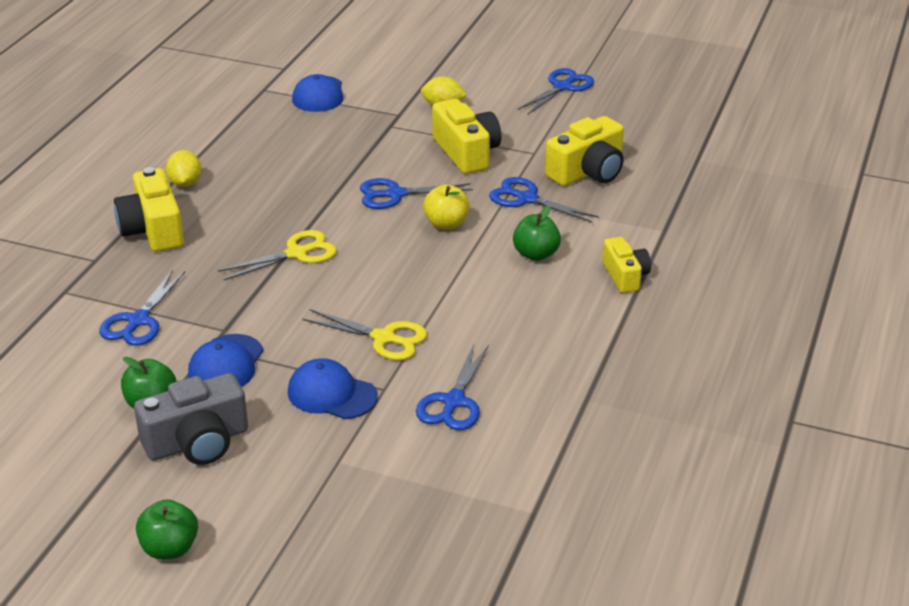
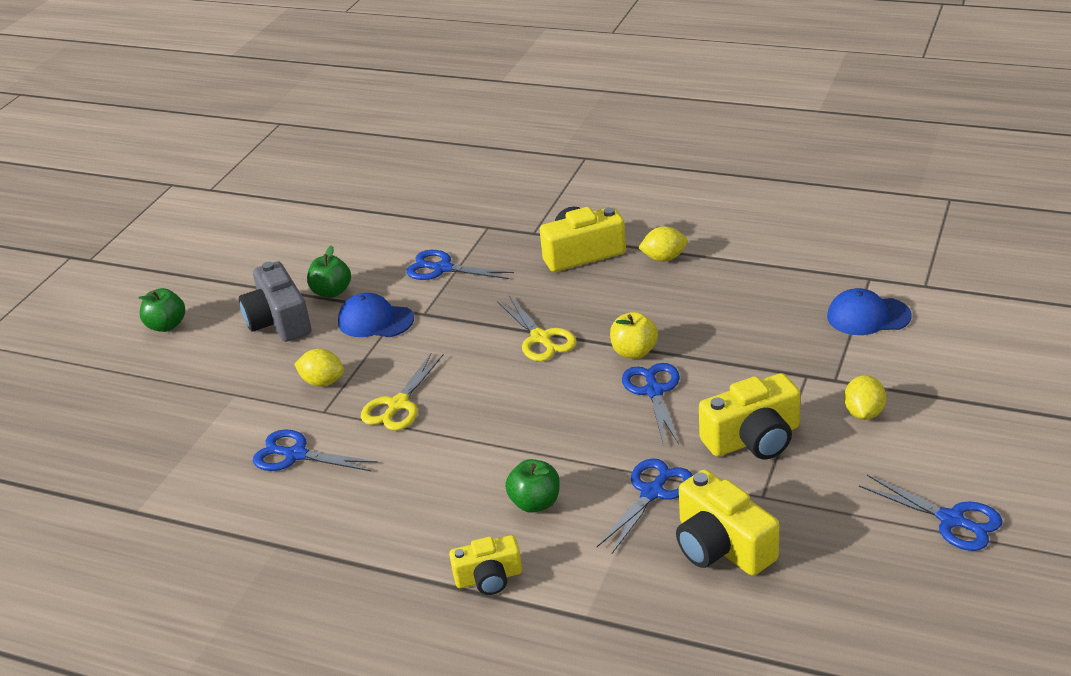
camera: 95 degrees right, 0 degrees up
blue cap [288,358,378,419] -> yellow lemon [294,349,344,387]
yellow apple [423,184,470,230] -> yellow apple moved to [610,312,658,359]

